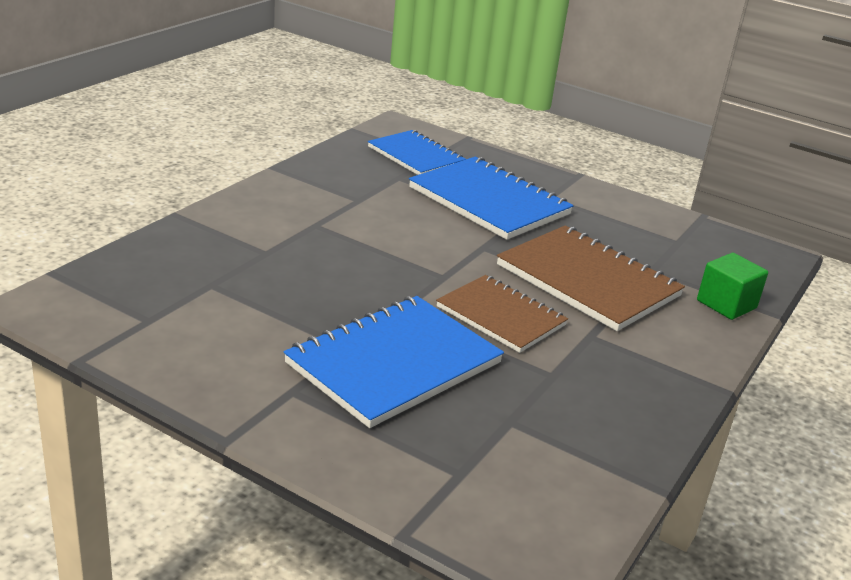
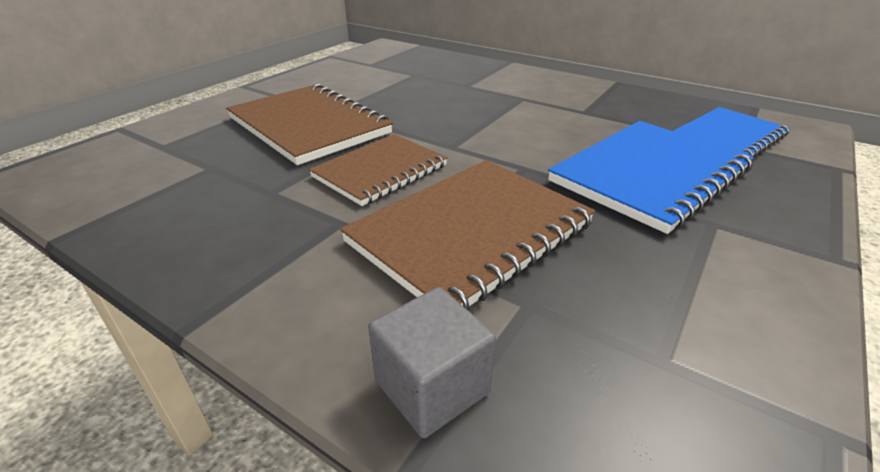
camera: 95 degrees right, 5 degrees up
blue notebook [284,296,504,428] -> brown notebook [226,84,393,165]
green cube [697,253,768,320] -> grey cube [368,287,496,438]

